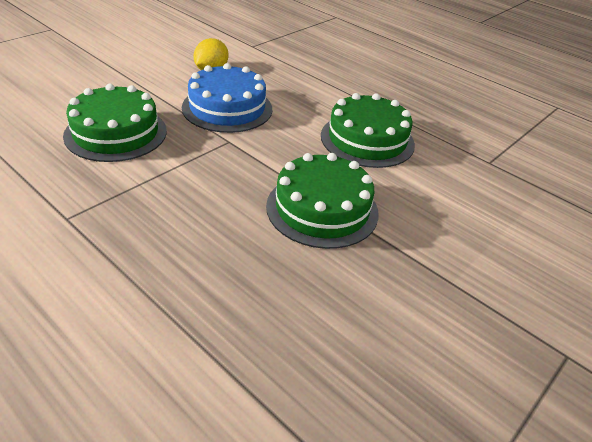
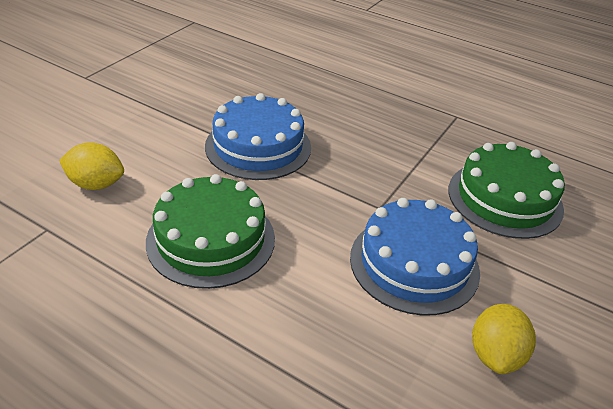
camera: 170 degrees right, 0 degrees up
green cake [266,153,379,249] -> blue cake [205,93,311,180]
none -> yellow lemon [59,142,124,190]

